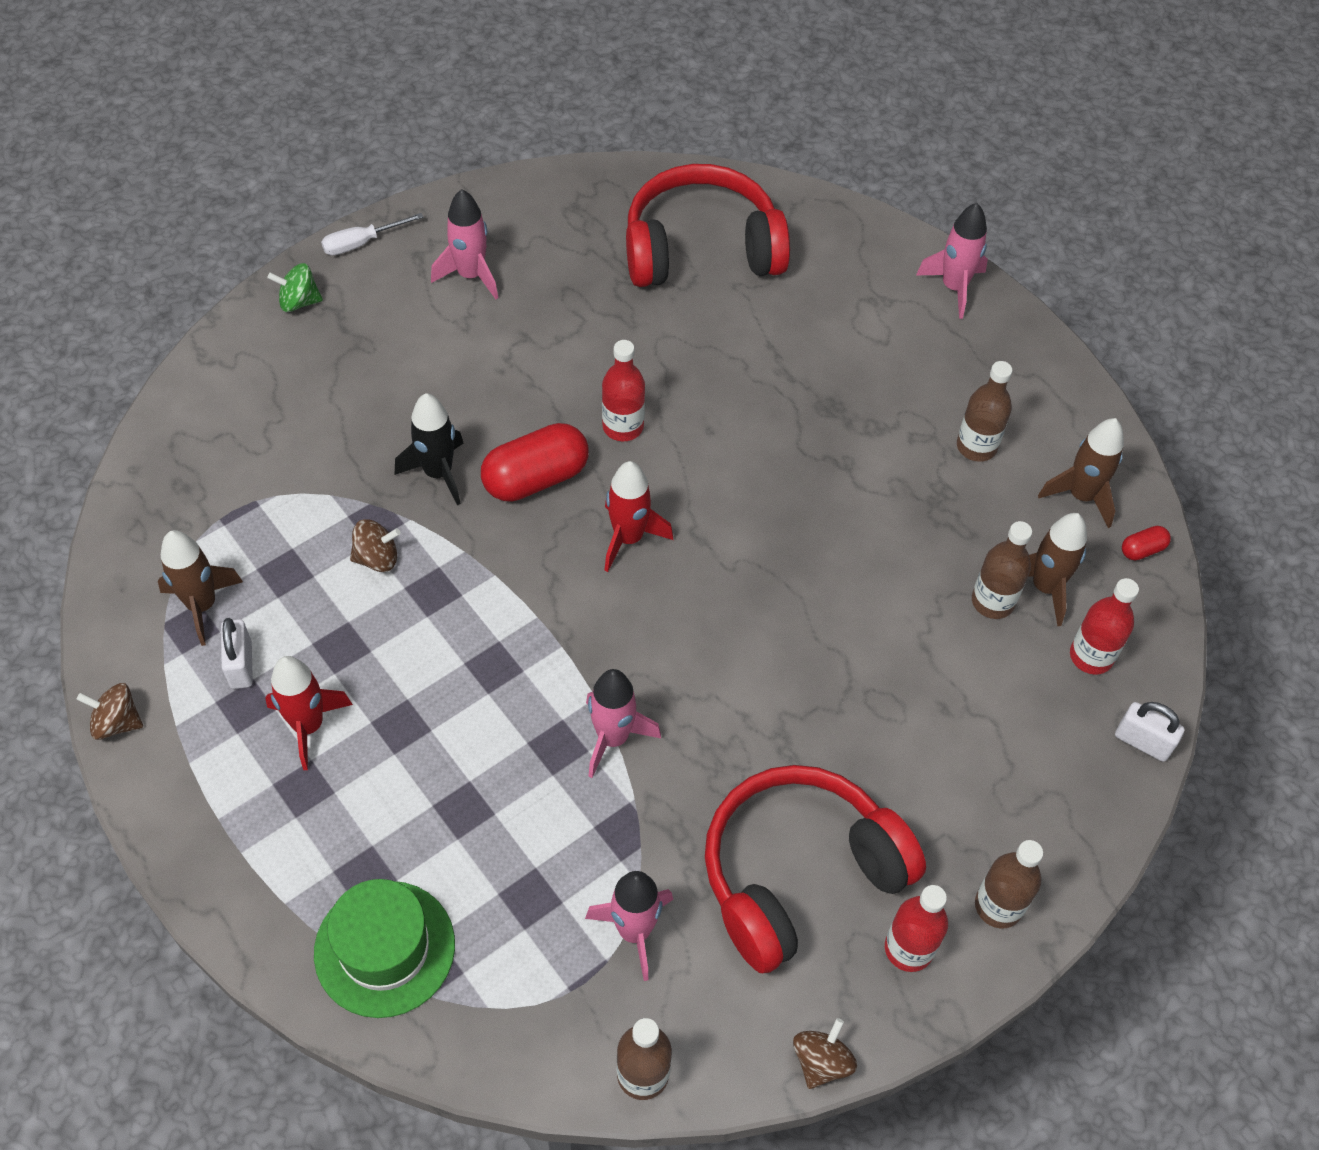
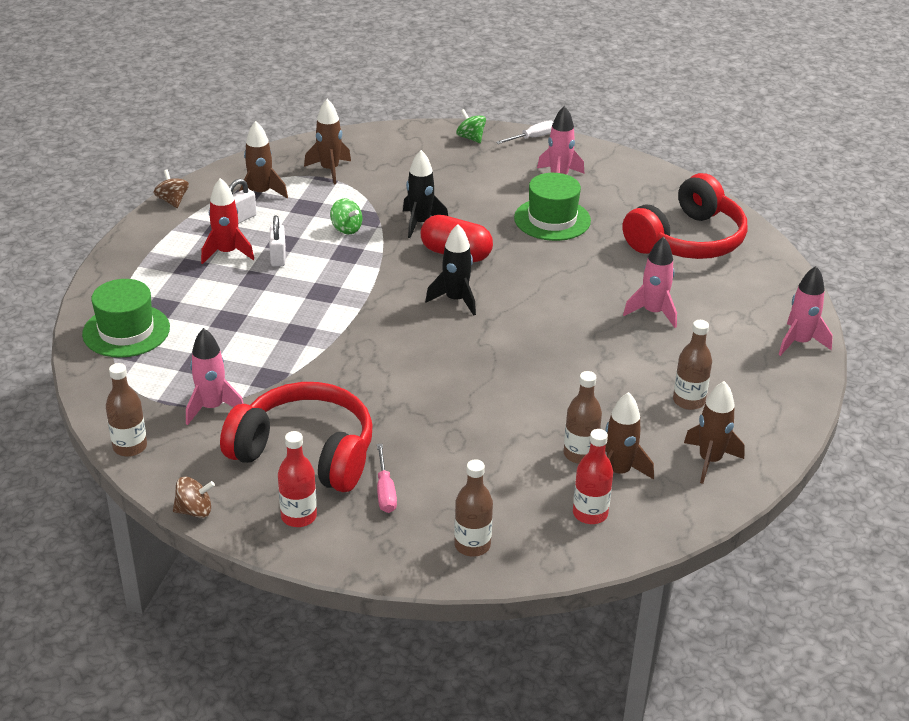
camera: 55 degrees right, 20 degrees down
white screwdriver [321,213,424,255] -> white screwdriver turned 120 degrees clockwise [496,121,553,144]
brown spinning top [350,519,401,572] -> green spinning top [330,198,362,234]
pink rocket [586,669,661,778] -> pink rocket moved to [623,236,677,328]
red bottle [602,340,645,441] -> none
red rocket [605,461,673,572] -> black rocket [425,224,476,315]
red headphones [626,164,790,287] -> red headphones turned 90 degrees clockwise [622,173,747,259]
brown bottle [975,840,1043,928] -> brown bottle moved to [454,459,493,557]
white padlock [1115,702,1185,762] -> white padlock moved to [269,216,286,266]
red capsule [1122,526,1171,560] -> none
none -> brown rocket [304,99,351,184]
none -> pink screwdriver [377,444,397,513]
none -> green hat [514,173,591,241]

